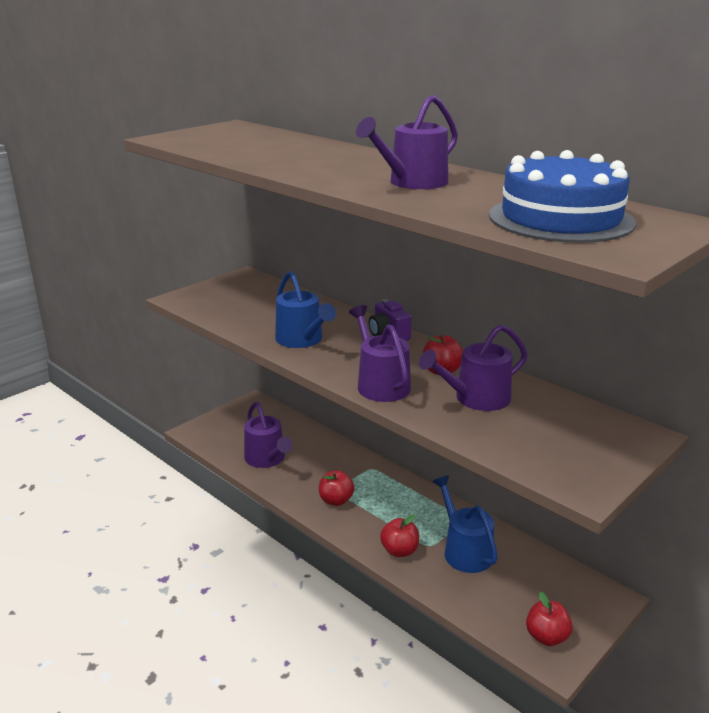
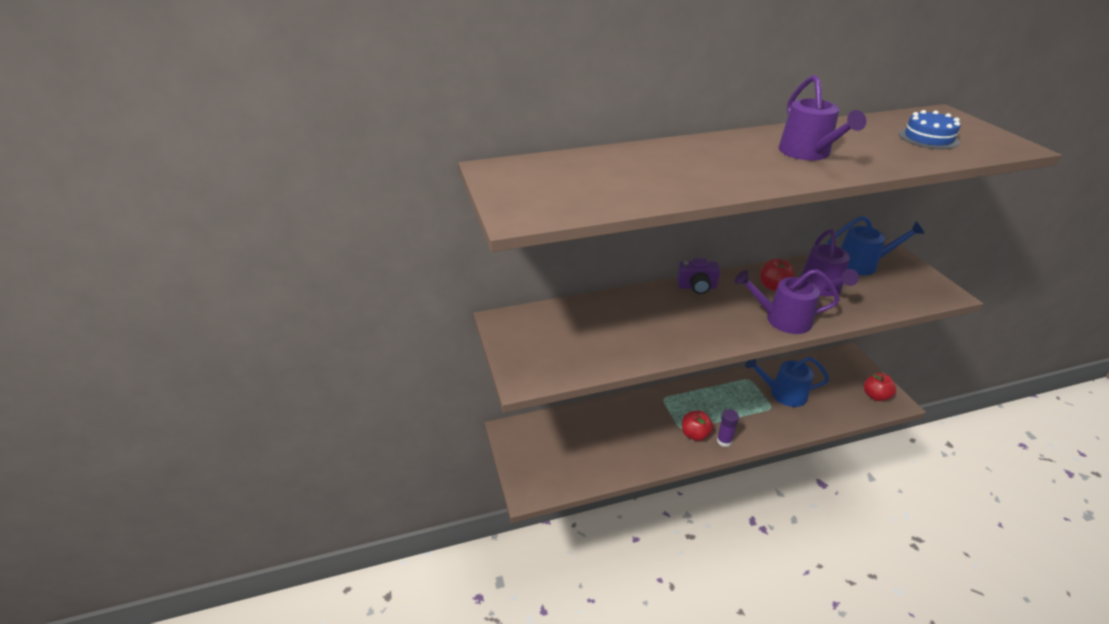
camera: 60 degrees left, 10 degrees up
purple watering can [244,402,293,468] -> none
blue watering can [275,271,336,348] -> blue watering can moved to [827,216,925,275]
red apple [380,515,419,557] -> none
blue cake [489,150,636,243] -> blue cake [899,110,961,149], size x0.54
none -> purple glue stick [717,409,739,447]

